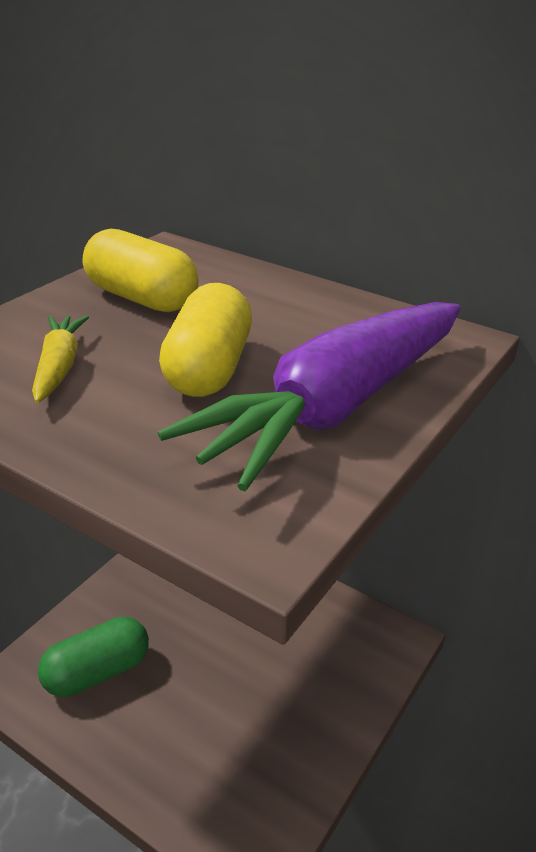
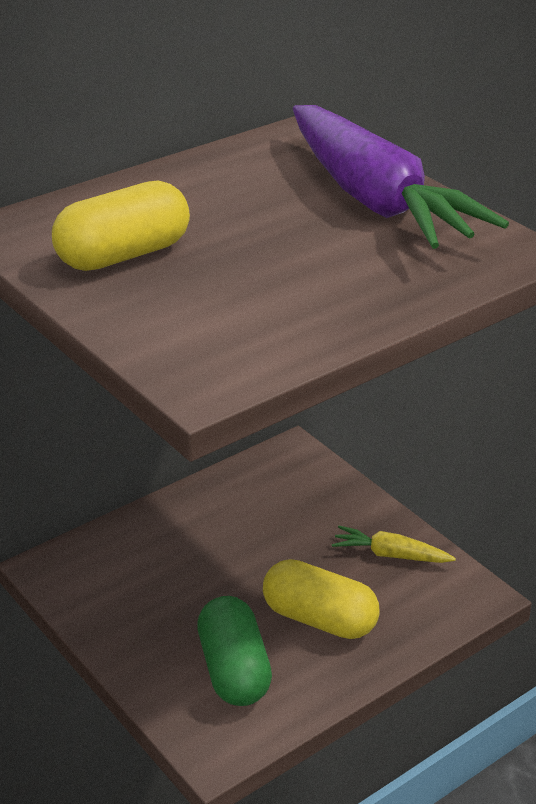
camera: 70 degrees left, 0 degrees up
yellow carrot [32,315,89,403] -> yellow carrot moved to [332,525,456,563]
yellow capsule [159,283,252,397] -> yellow capsule moved to [263,559,380,639]

